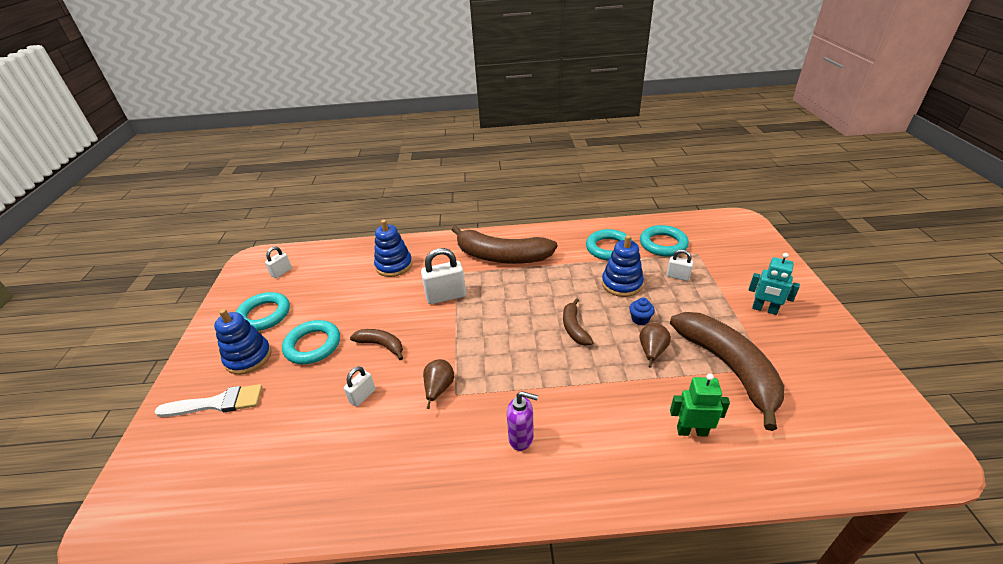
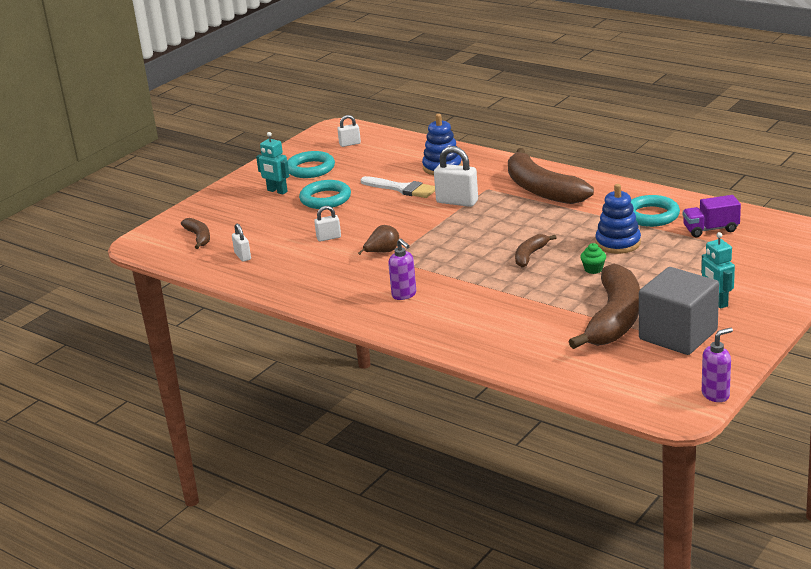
camera: 40 degrees right, 10 degrees down
white brush [155,384,262,417] -> white brush moved to [360,176,435,198]
blue stacking toy [214,309,272,375] -> turquoise robot [256,132,290,194]
brown banana [350,329,403,360] -> brown banana moved to [181,218,210,249]
blue cupcake [629,297,655,325] -> green cupcake [580,243,606,274]
turquoise ring [640,225,689,256] -> purple truck [683,195,741,237]
brown pear [640,323,671,368] -> none
white padlock [666,250,693,281] -> white padlock moved to [232,223,251,262]
green robot [670,373,730,437] -> none
none -> grey cube [639,267,719,355]
none -> purple soap dispenser [702,328,733,402]

